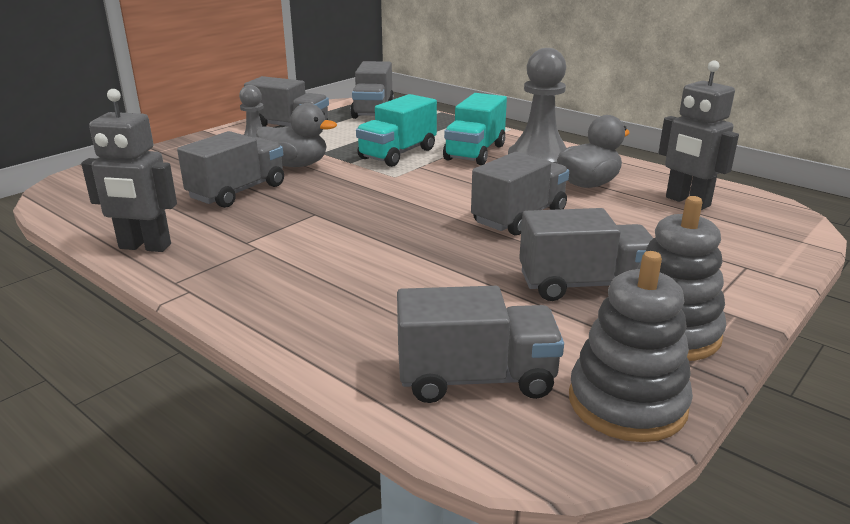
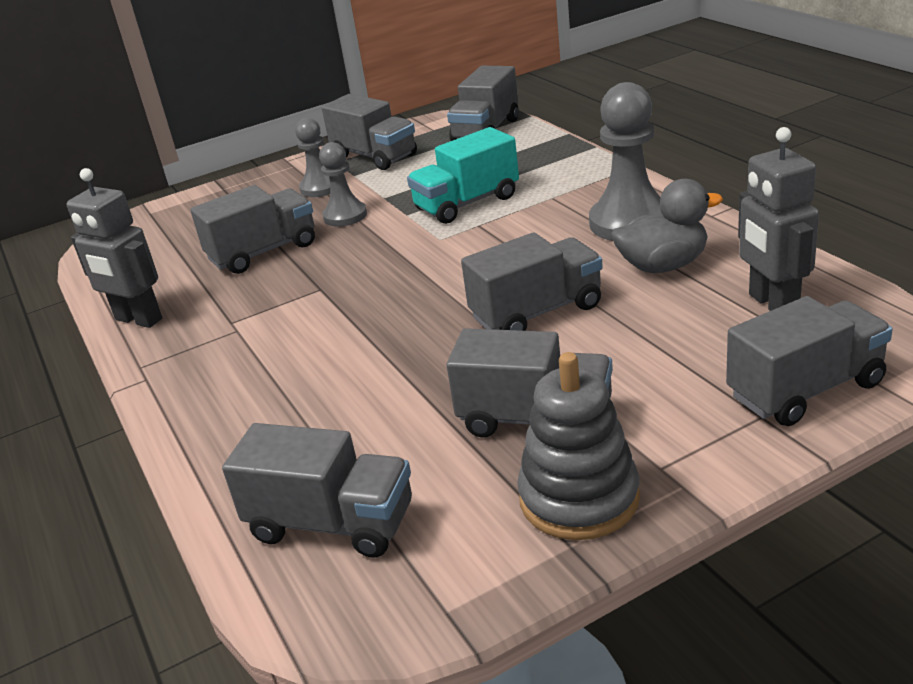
camera: 25 degrees right, 5 degrees up
grey duck [256,103,337,167] -> grey pawn [319,142,367,226]
turquoise truck [443,93,507,165] -> none
grey stacking toy [569,251,693,442] -> none
none -> grey truck [726,296,893,426]

